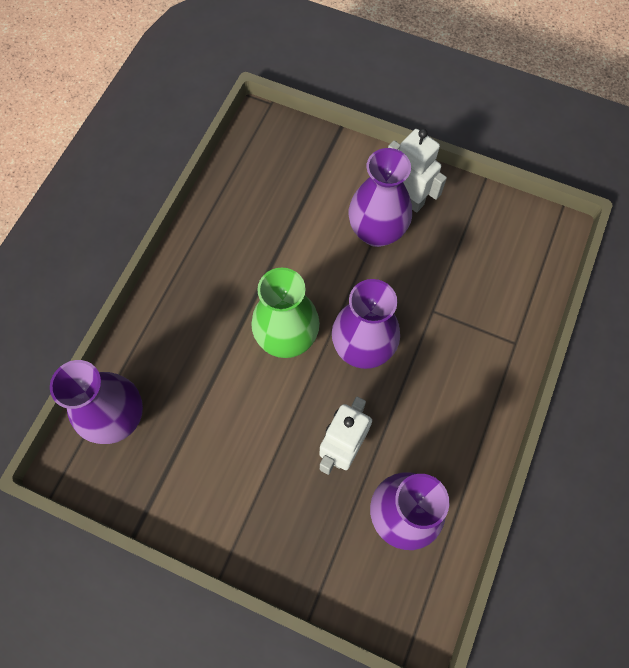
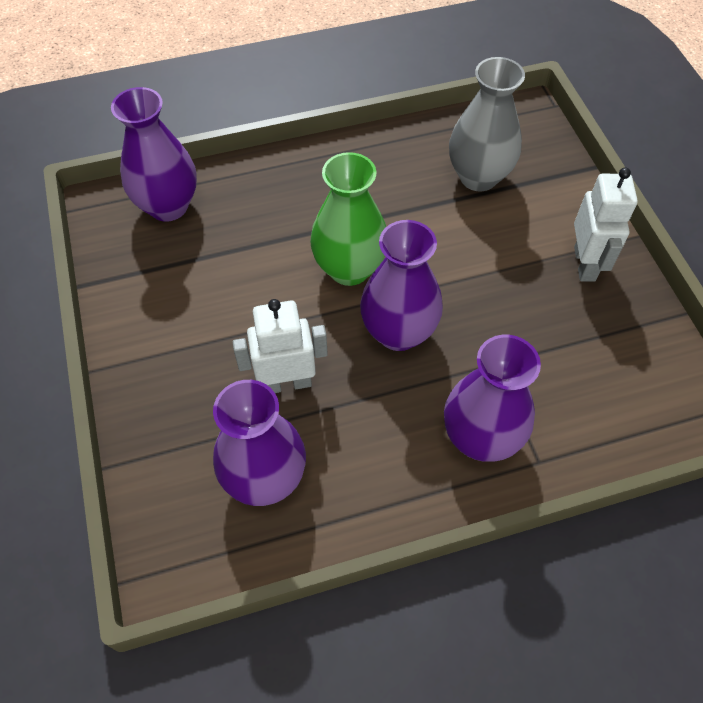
camera: 50 degrees right, 10 degrees down
purple vase [349,148,412,247] -> purple vase moved to [444,335,541,462]
none -> grey vase [449,57,525,191]

